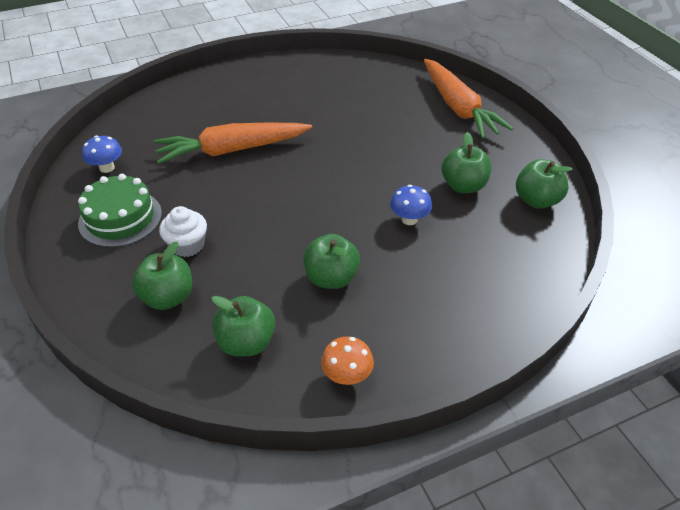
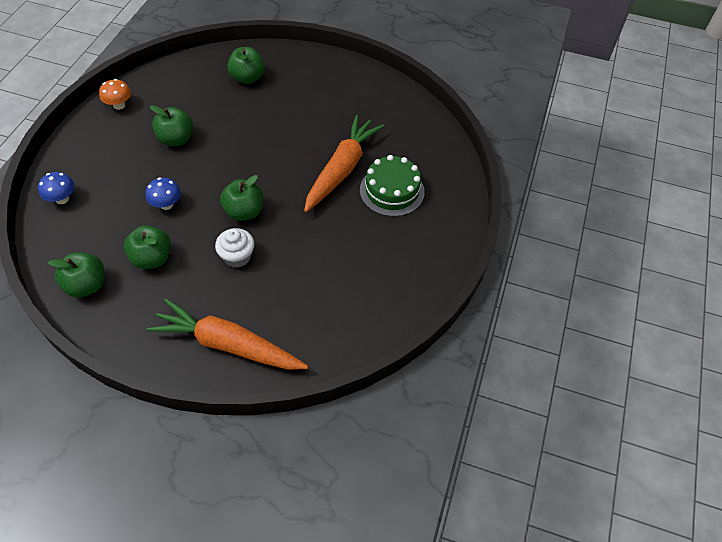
camera: 130 degrees right, 10 degrees up
green cake [78,174,162,247] -> green cake moved to [360,155,425,217]
blue mushroom [82,135,122,173] -> blue mushroom moved to [38,172,75,204]
white cupcake [159,206,207,257] -> white cupcake moved to [215,228,254,268]
green apple [211,296,275,357] -> green apple moved to [220,175,263,221]

